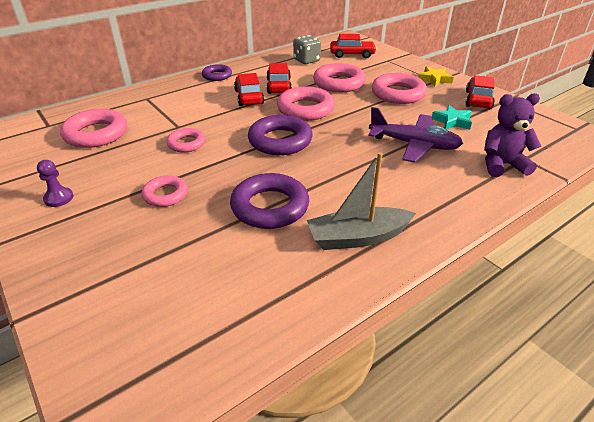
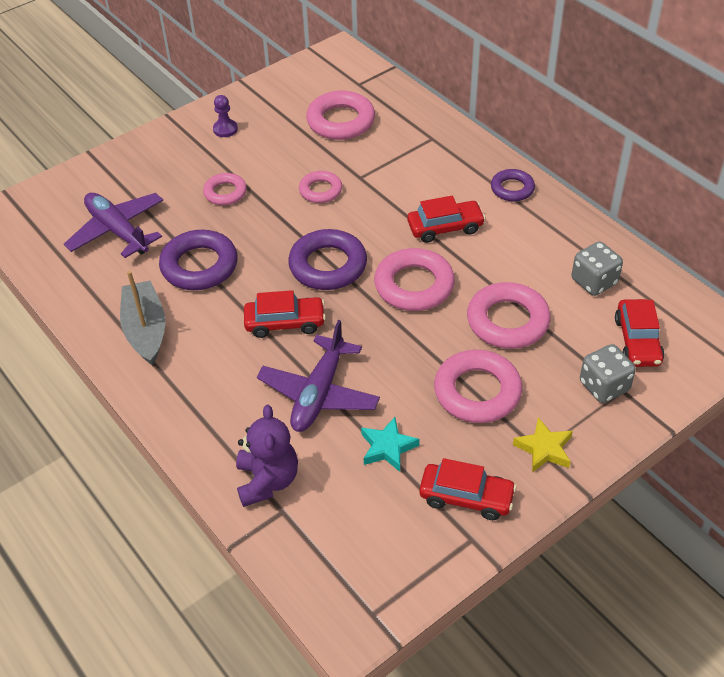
camera: 90 degrees right, 10 degrees up
red car [267,63,292,94] -> red car moved to [244,290,326,338]
none -> purple plane [64,193,163,258]
none -> grey dice [580,344,636,403]

